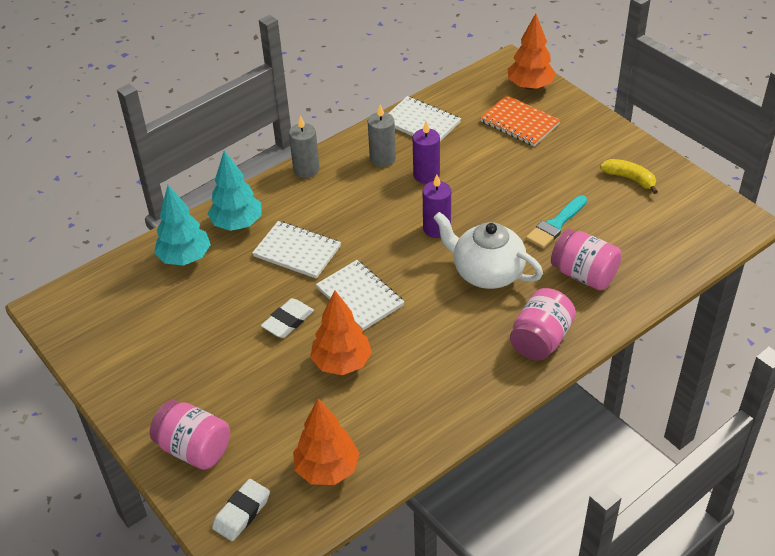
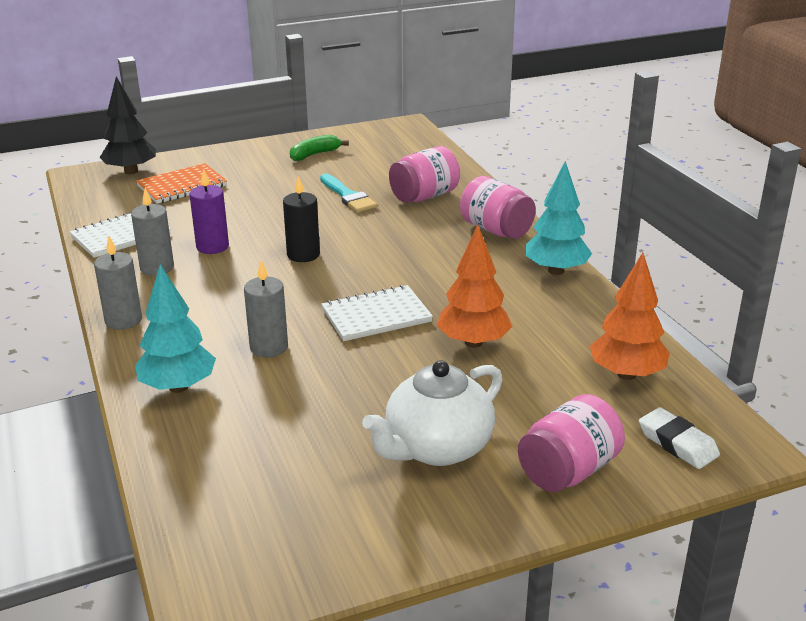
camera: 75 degrees left, 15 degrees down
turquoise tree [154,185,211,266] -> turquoise tree moved to [525,161,592,275]
white notebook [252,221,341,279] -> grey candle [244,260,288,357]
white eraser [261,298,314,338] -> none
purple candle [423,175,451,238] -> black candle [283,176,320,262]
white teapot [433,212,543,289] -> white teapot moved to [362,360,503,466]
orange tree [508,13,556,90] -> black tree [100,76,156,174]
yellow banana [600,159,658,194] -> green banana [290,135,349,161]

